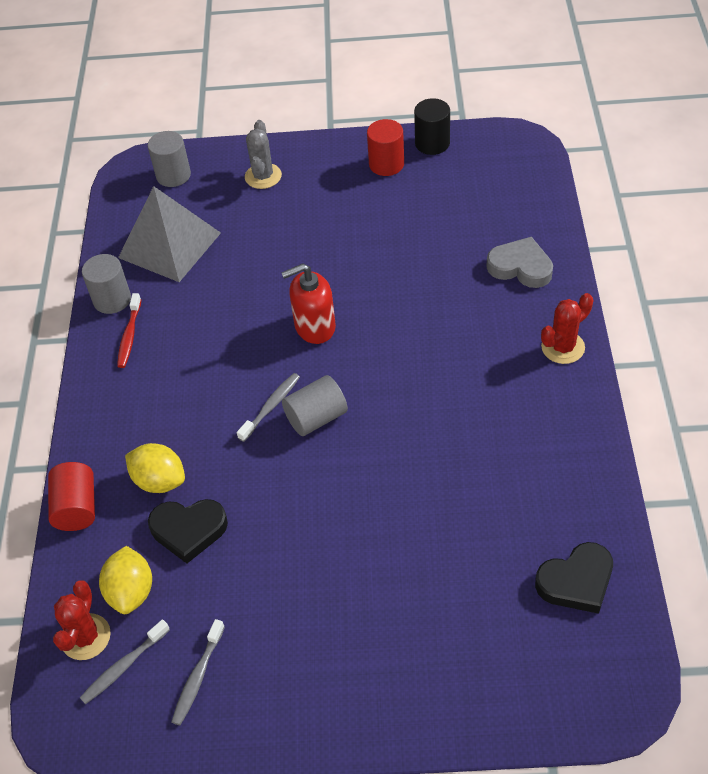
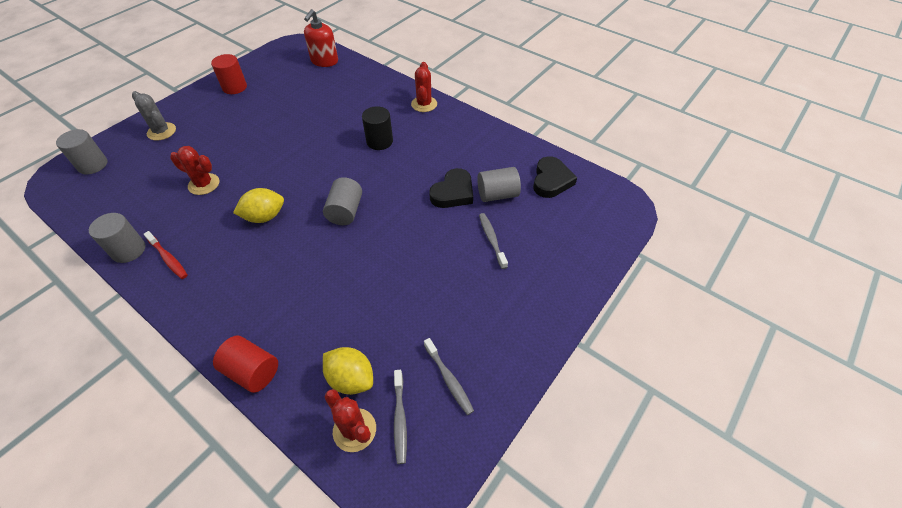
camera: 55 degrees left, 0 degrees up
grey pyramid [118,186,221,282] -> none
yellow lemon [125,443,185,493] -> yellow lemon moved to [233,188,284,223]
black heart [148,499,228,563] -> black heart moved to [429,168,473,208]
grey toothbrush [237,373,300,442] -> grey toothbrush moved to [479,213,508,269]
red soap dispenser [281,263,336,344] -> red soap dispenser moved to [304,9,338,67]
black cylinder [414,98,450,155] -> black cylinder moved to [362,106,393,150]
grey heart [486,237,553,288] -> none
none -> red cactus [170,146,219,195]
none -> grey cylinder [477,167,521,202]

